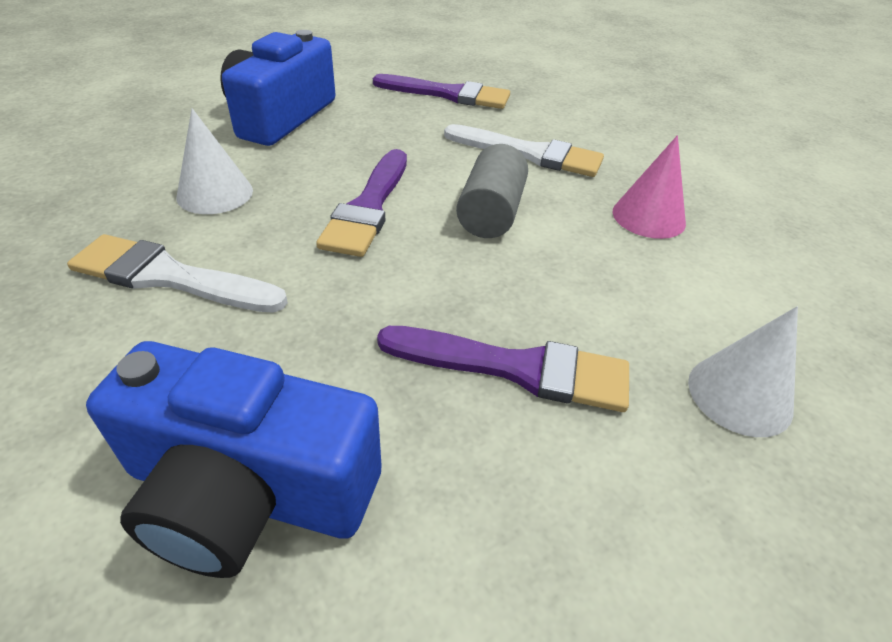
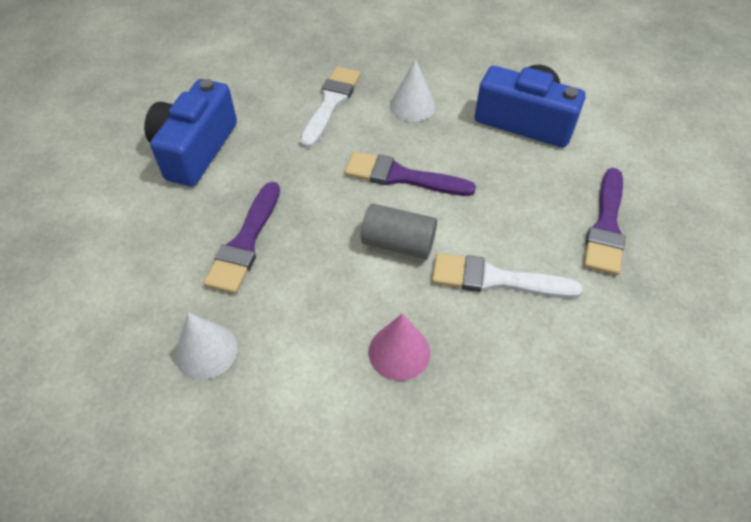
camera: 95 degrees right, 10 degrees up
white brush [444,124,604,177] -> white brush turned 75 degrees clockwise [432,253,583,299]

